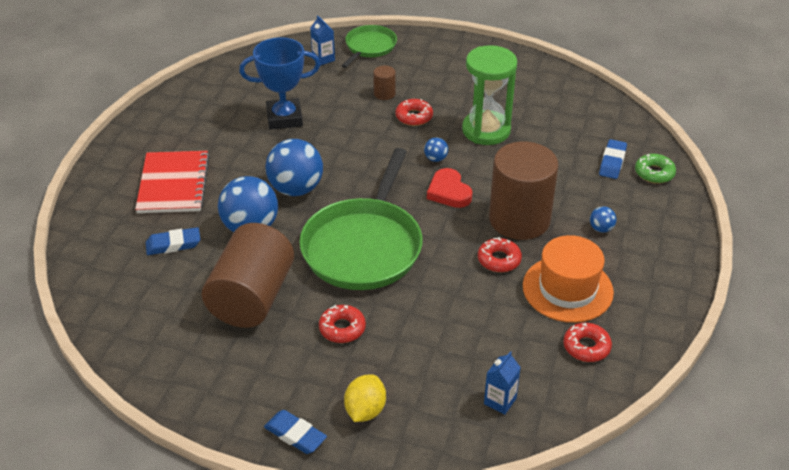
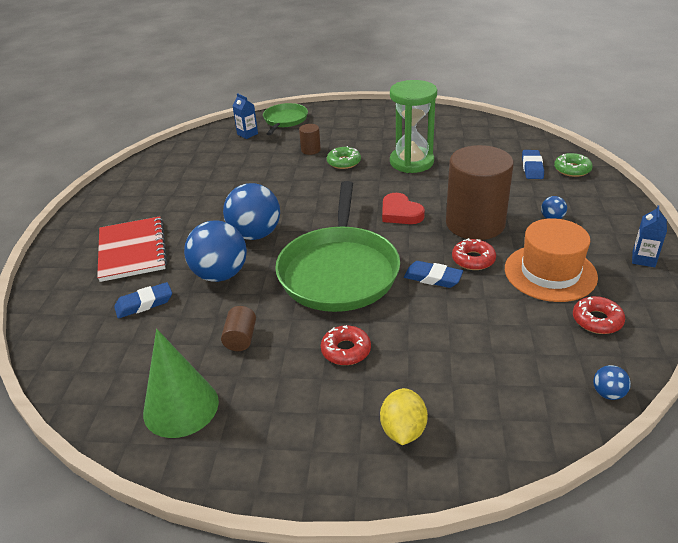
camera: 10 degrees left, 5 degrees down
brown cylinder [202,223,294,328] -> brown cylinder [221,306,256,351], size x0.41
blue trophy [239,37,320,130] -> none
blue eraser [264,410,327,454] -> blue eraser moved to [404,261,463,288]
red donut [395,99,433,126] -> green donut [327,146,361,169]
blue ball [424,137,448,162] -> blue ball moved to [593,365,631,400]
blue carton [484,351,521,415] -> blue carton moved to [632,205,667,267]
none -> green cone [143,329,219,438]

